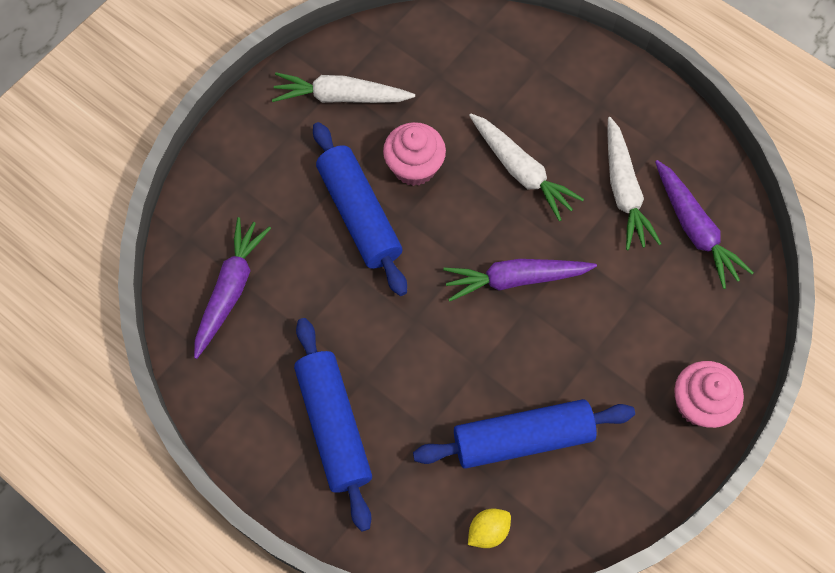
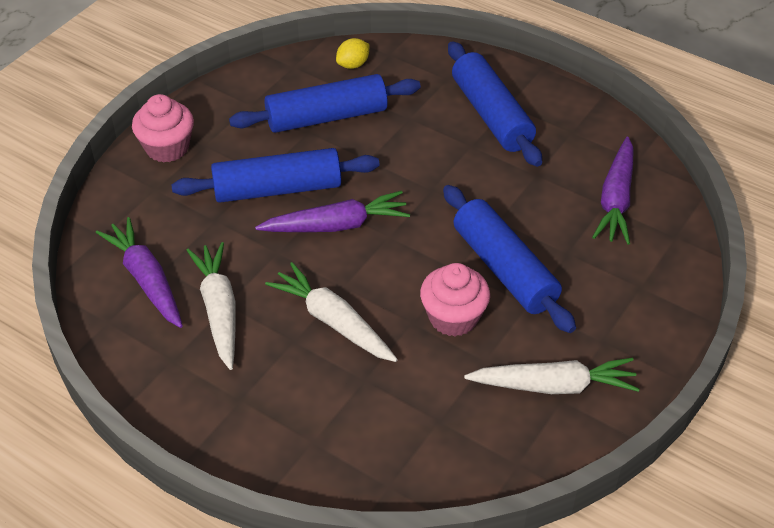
camera: 175 degrees right, 20 degrees down
none -> blue rolling pin [171,148,380,203]

